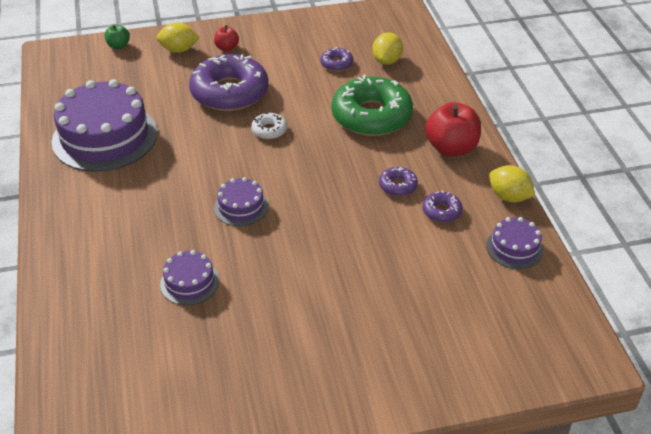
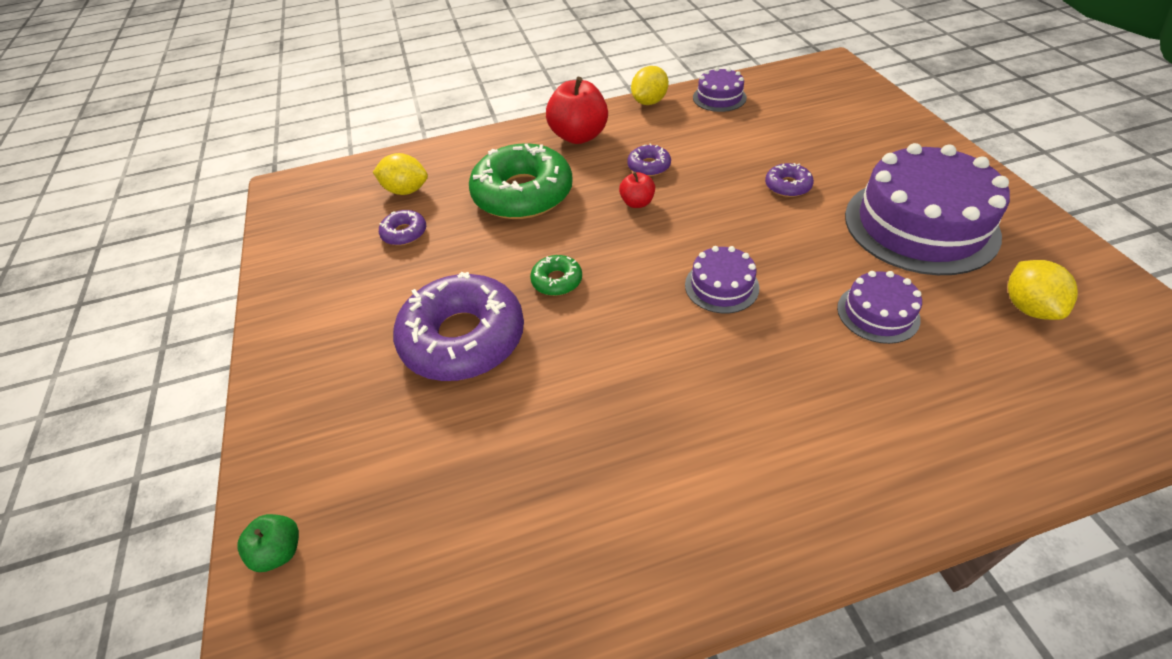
camera: 90 degrees left, 5 degrees up
purple cake [52,79,158,172] -> purple cake moved to [845,143,1010,275]
yellow lemon [156,22,200,53] -> yellow lemon moved to [1008,260,1078,320]
red apple [214,25,239,51] -> red apple moved to [619,172,655,208]
white donut [251,112,287,139] -> green donut [530,255,582,296]
purple donut [422,191,462,222] -> purple donut moved to [765,163,814,197]

